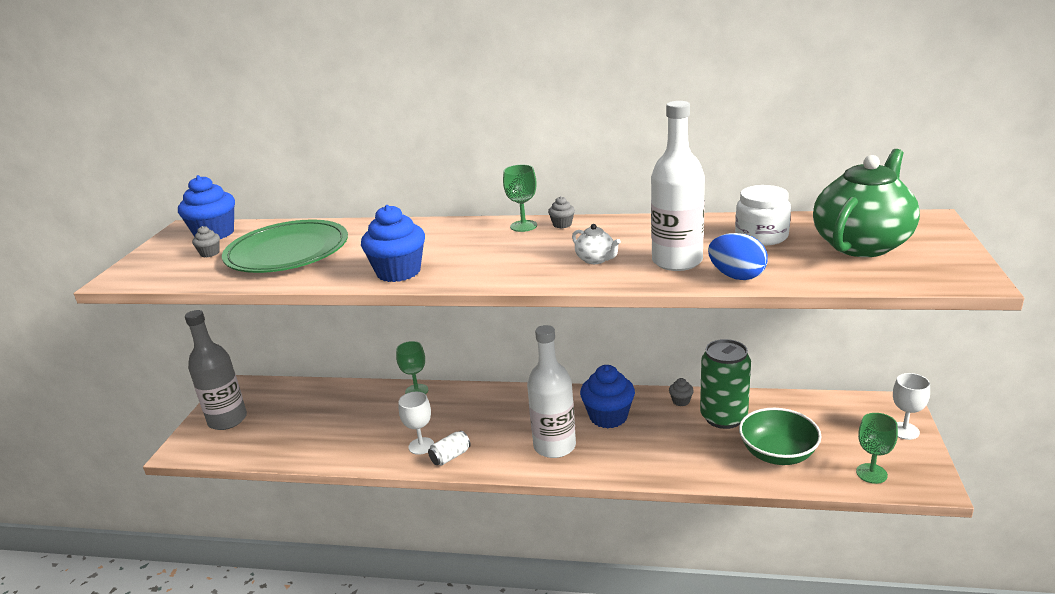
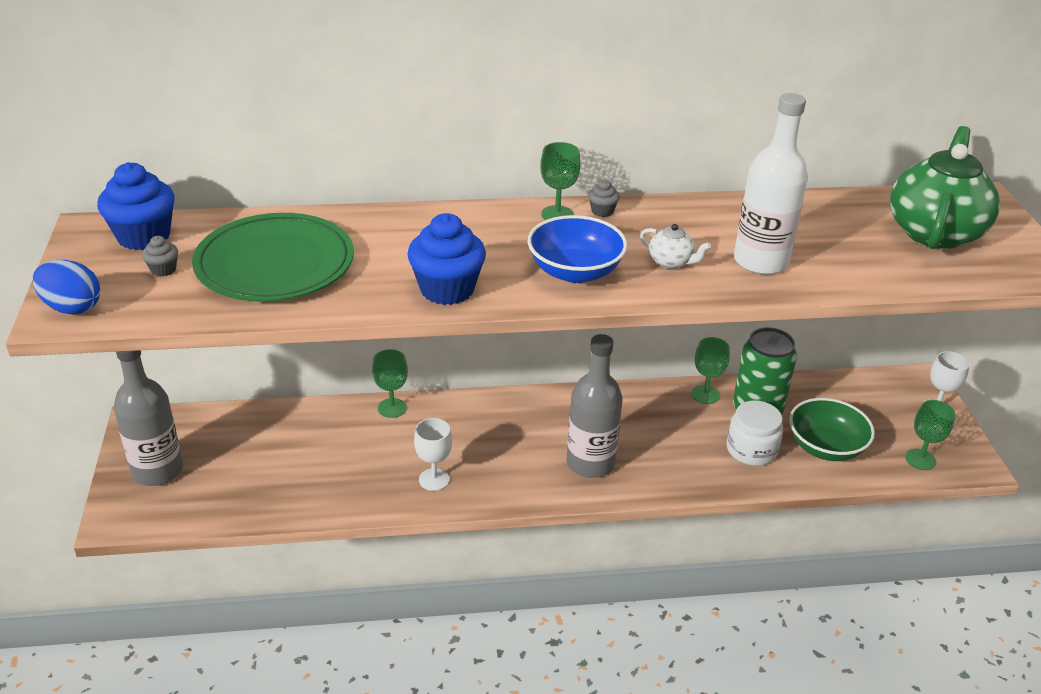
camera: 20 degrees left, 10 degrees up
white can [428,431,471,466] -> none
white bottle [527,325,576,458] -> grey bottle [567,334,623,478]
blue cupcake [580,365,635,428] -> none
grey cupcake [669,378,694,406] -> green goblet [692,337,730,404]
blue egg [708,233,768,280] -> blue egg moved to [33,260,100,315]
white jar [735,185,791,246] -> white jar moved to [726,401,783,466]
none -> blue bowl [528,215,627,283]

